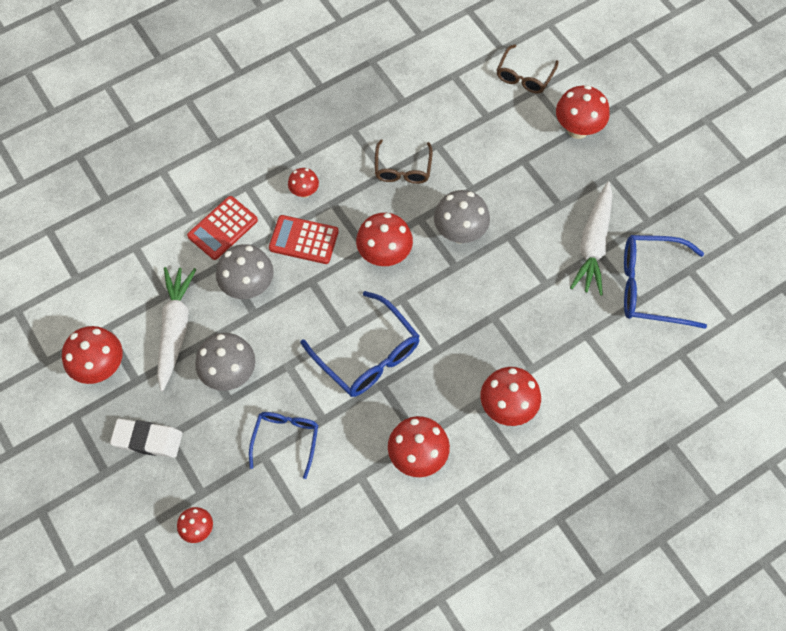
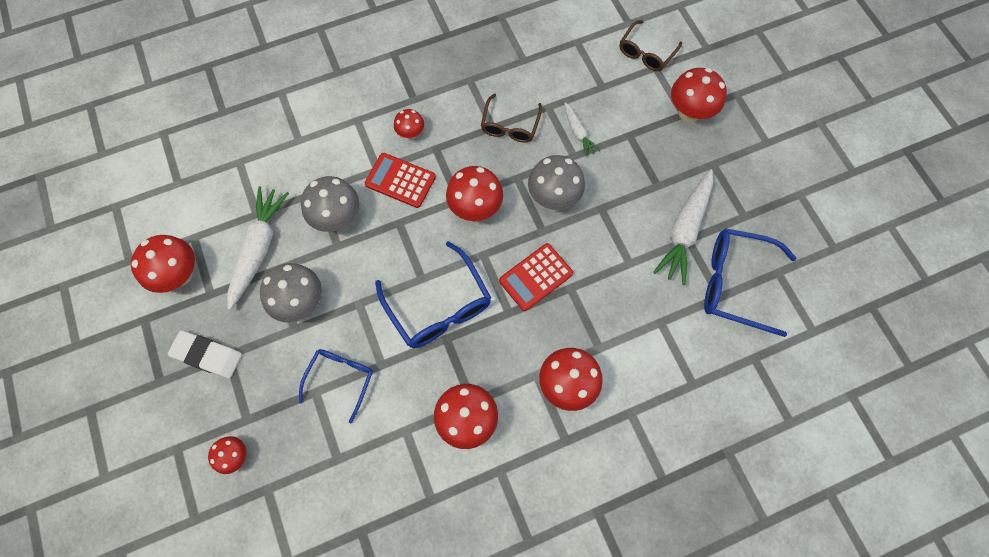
camera: 10 degrees right, 5 degrees up
red calculator [187,196,258,260] -> red calculator moved to [499,243,573,311]
none -> white carrot [564,102,600,157]

